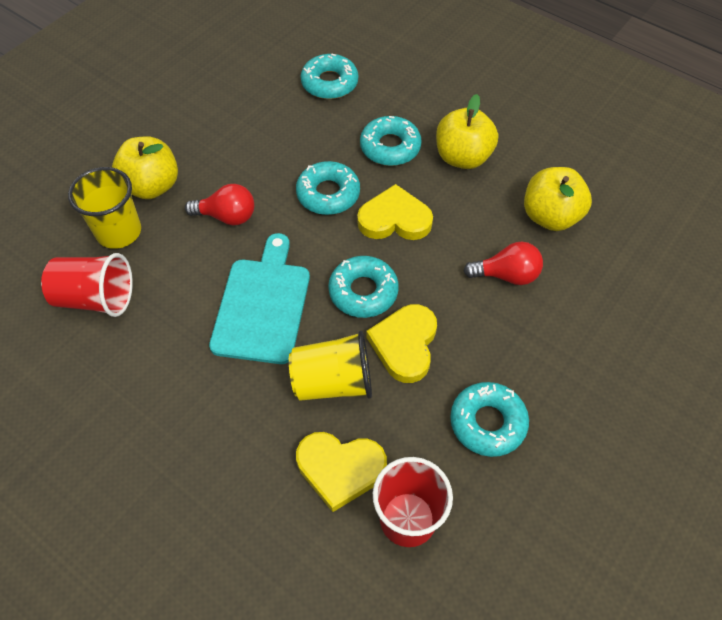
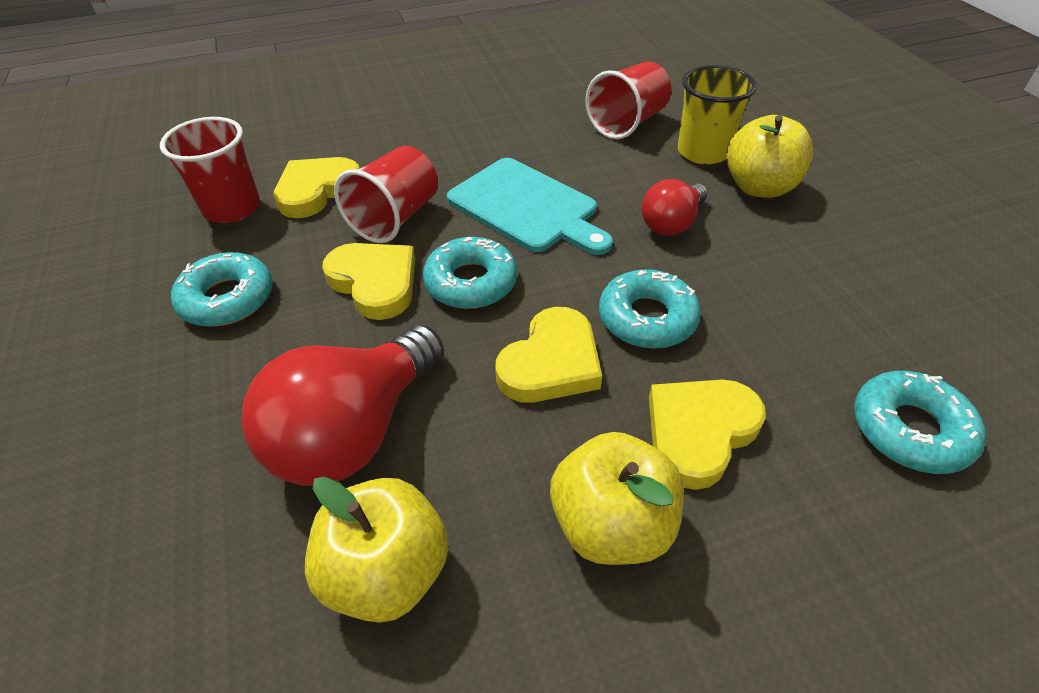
camera: 125 degrees right, 10 degrees down
yellow cup [289,331,372,401] -> red cup [334,146,438,243]
turquoise donut [360,116,422,166] -> yellow heart [649,380,766,490]
red light bulb [464,242,543,285] -> red light bulb [241,325,444,486], size x1.78

